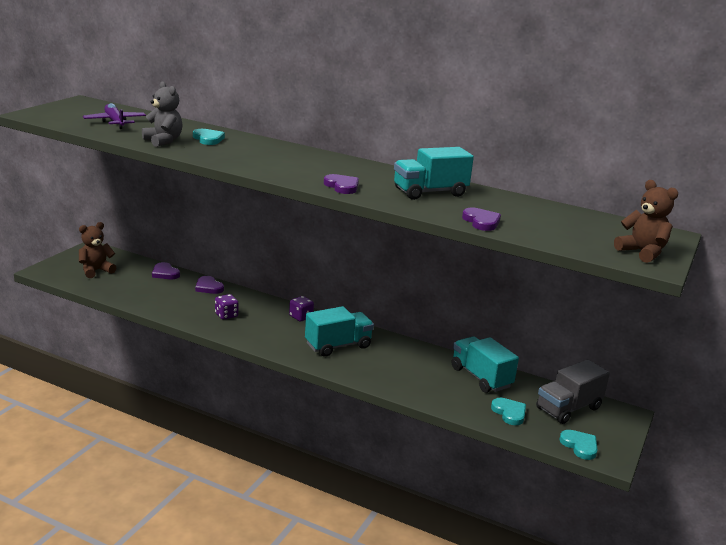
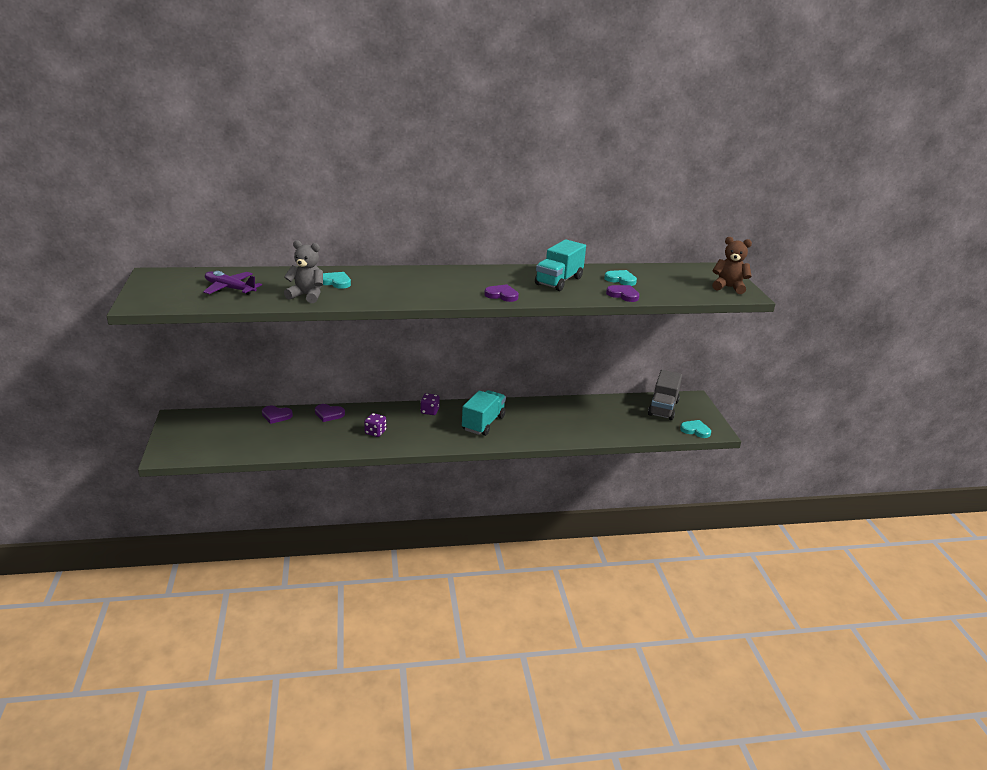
camera: 35 degrees left, 5 degrees up
brown teddy bear [79,222,116,278] -> none
turquoise truck [452,336,519,393] -> none
turquoise heart [491,398,526,425] -> turquoise heart moved to [604,270,637,286]

